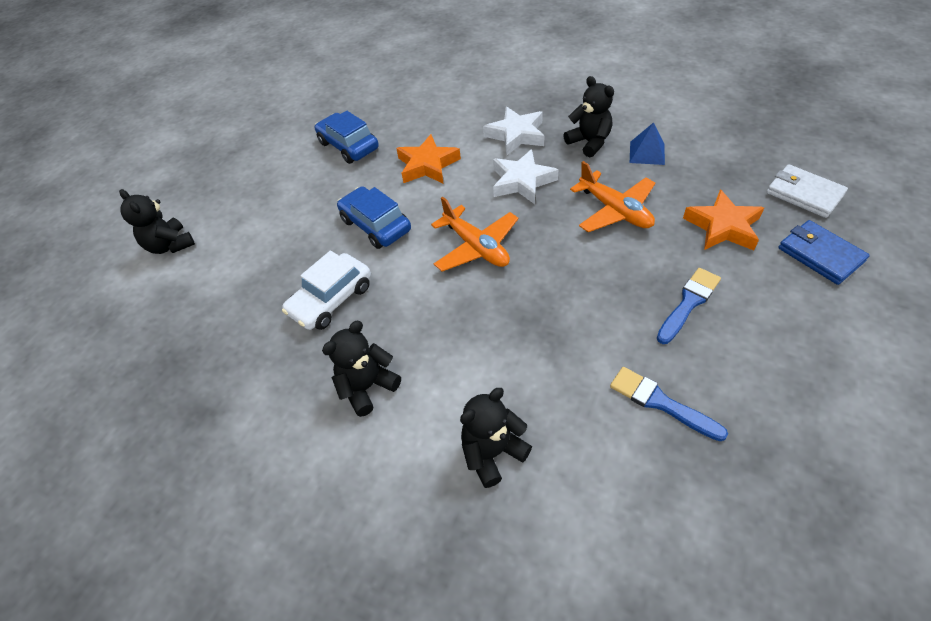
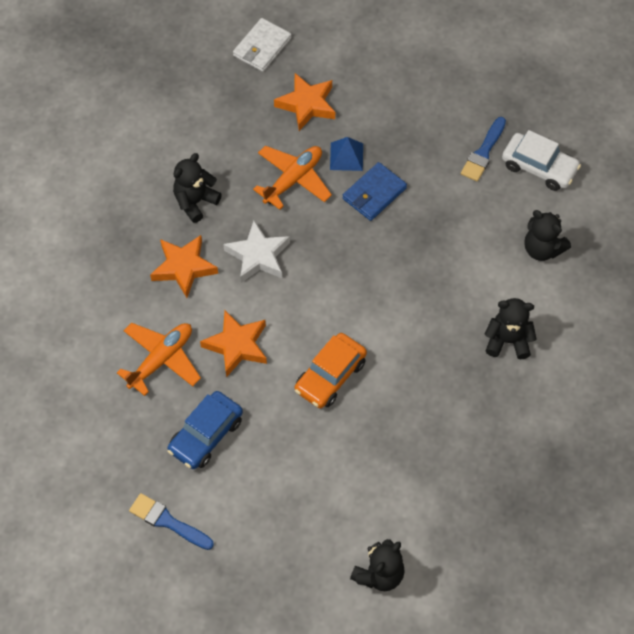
camera: 105 degrees left, 10 degrees up
white car [282,251,371,330] -> white car moved to [502,130,581,191]
black teddy bear [322,321,401,417] -> black teddy bear turned 150 degrees clockwise [485,298,537,359]
blue car [337,186,411,249] -> orange car [295,333,367,408]
orange plane [431,197,518,272] -> orange plane moved to [117,323,201,396]
white star [483,107,544,155] -> orange star [150,235,218,298]
blue pyramid [630,122,665,165] -> blue pyramid moved to [330,137,363,171]
blue brush [657,268,721,344] -> blue brush moved to [129,493,214,550]
blue wallet [778,220,870,285] -> blue wallet moved to [343,162,407,221]

